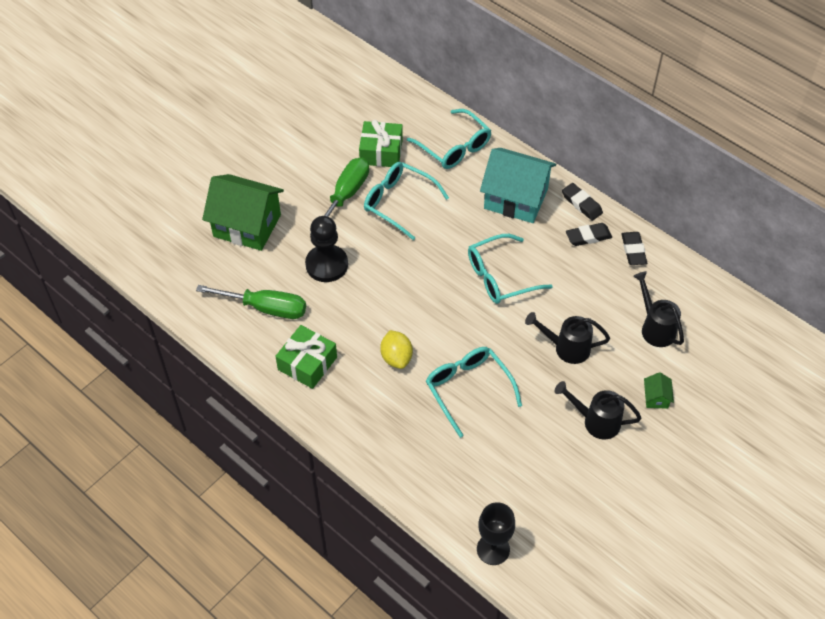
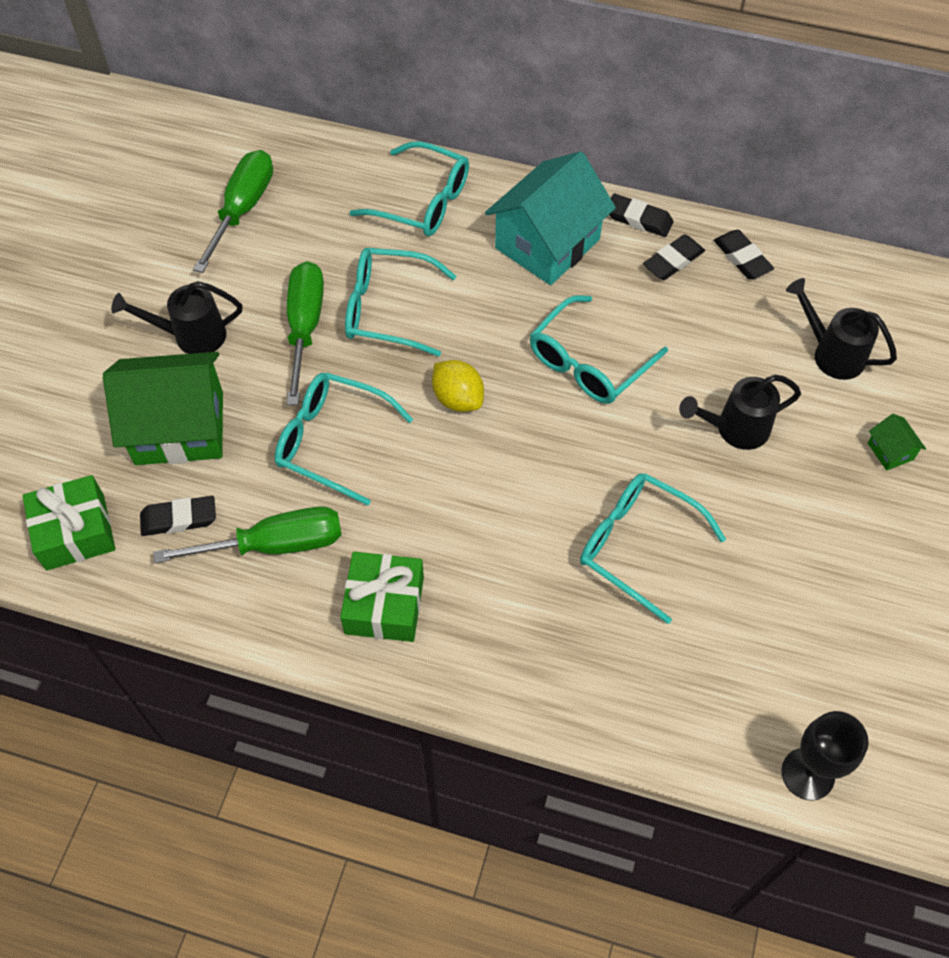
camera: 25 degrees left, 5 degrees up
black pawn [305,216,348,282] -> turquoise glasses [275,372,413,506]
green gift [359,120,403,167] -> green gift moved to [23,475,116,571]
yellow lemon [380,330,413,369] -> yellow lemon moved to [432,360,484,412]
turquoise house [480,148,556,223] -> turquoise house turned 45 degrees counterclockwise [485,151,616,285]
black watering can [555,381,641,439] -> black watering can moved to [111,281,242,354]
none -> black eraser [140,496,216,536]
none -> green screwdriver [193,150,273,273]

